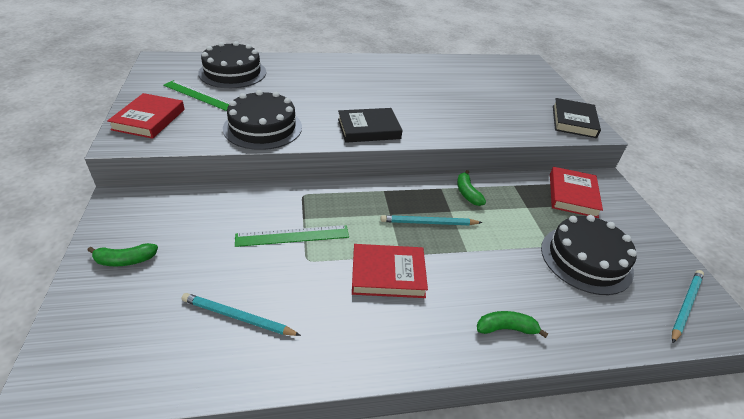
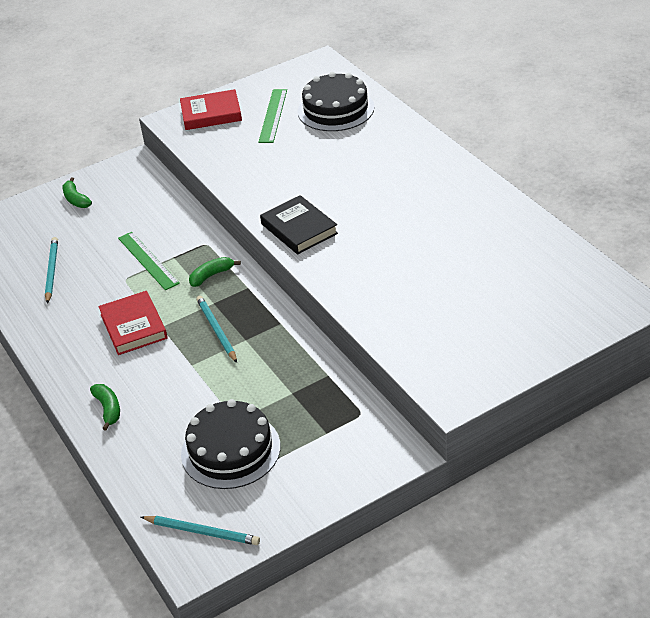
camera: 75 degrees right, 0 degrees up
black cake [223,90,302,150] -> none
green banana [457,170,486,206] -> green banana moved to [189,257,241,287]
red book [550,167,603,218] -> none
black book [553,98,601,138] -> none

